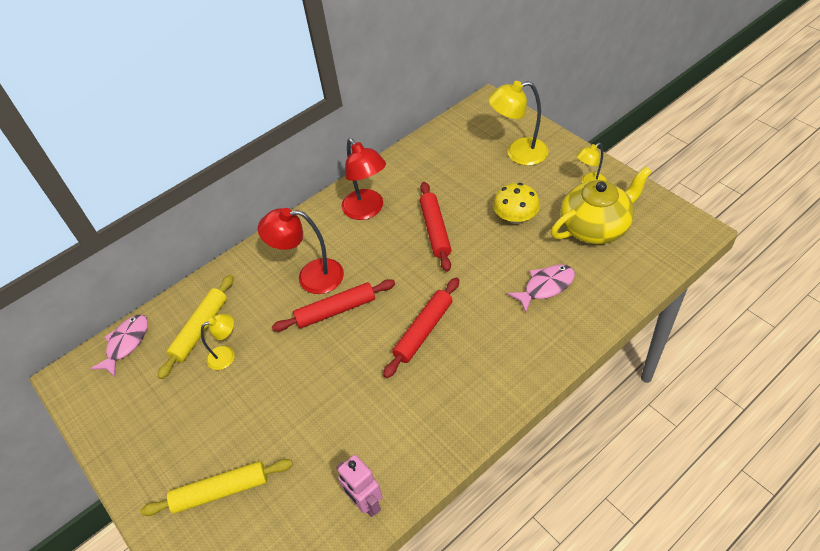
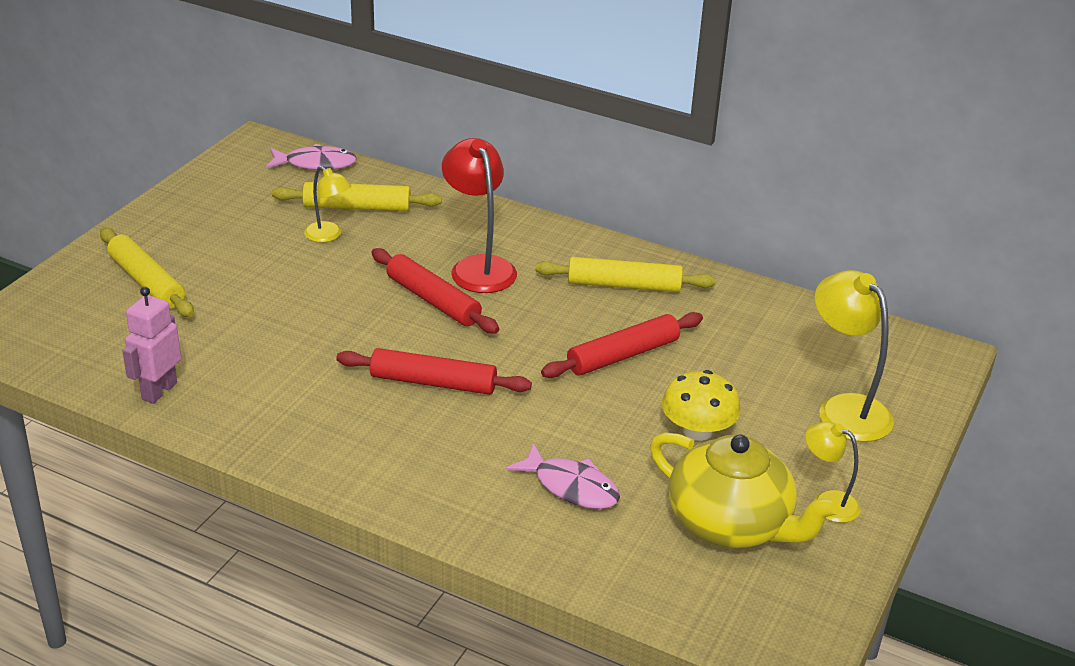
camera: 60 degrees right, 15 degrees down
red lamp [342,138,386,220] -> yellow rolling pin [535,257,716,292]

